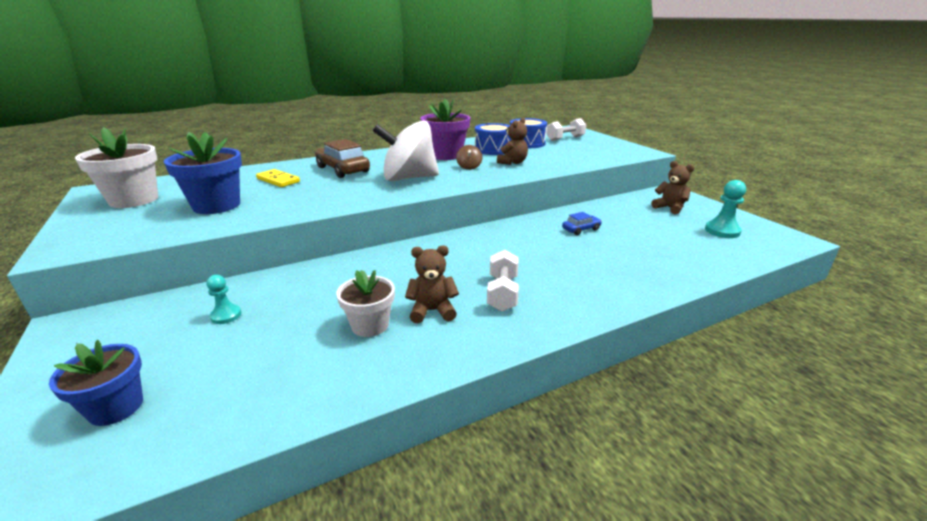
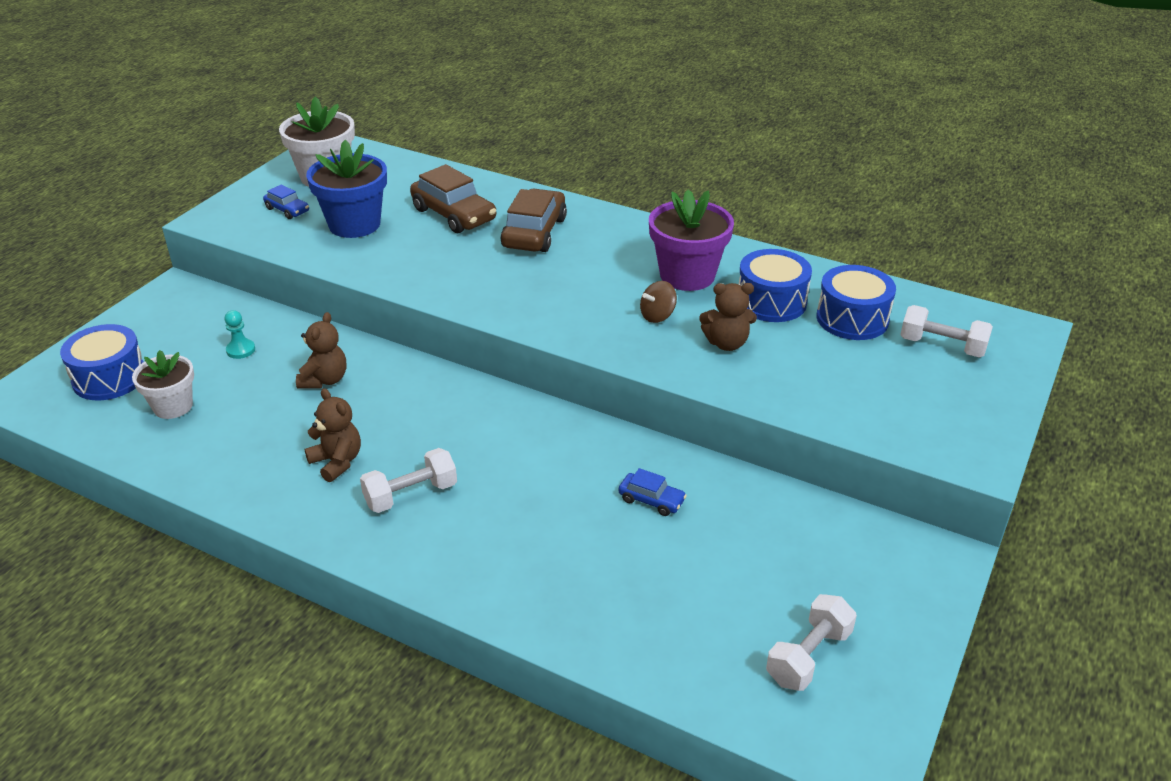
camera: 55 degrees right, 10 degrees up
blue flower pot [49,340,143,426] -> blue drum [60,324,144,400]
yellow domino [256,169,300,187] -> brown car [410,164,496,233]
white flower pot [336,270,395,337] -> white flower pot moved to [132,350,194,419]
white spinning top [372,120,439,181] -> none
brown teddy bear [651,161,694,215] -> brown teddy bear moved to [296,312,346,388]
turquoise pawn [705,180,746,238] -> white dumbbell [766,594,857,691]
none -> blue car [263,185,309,219]

